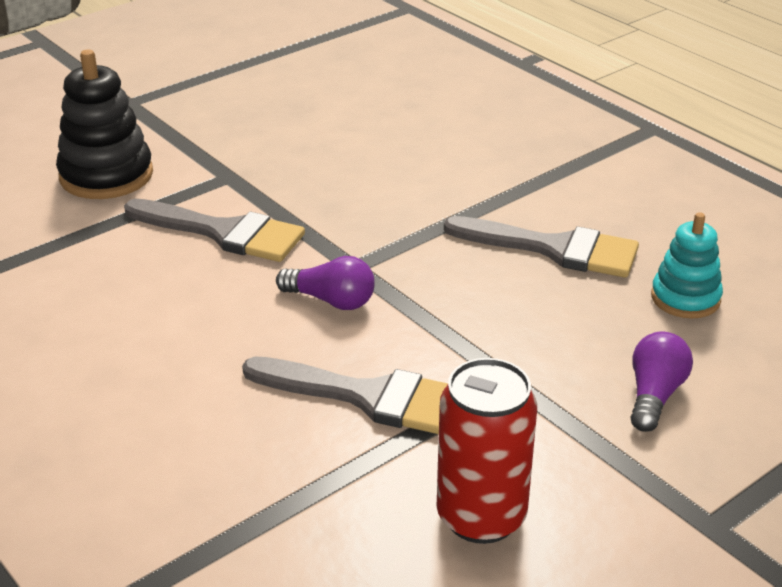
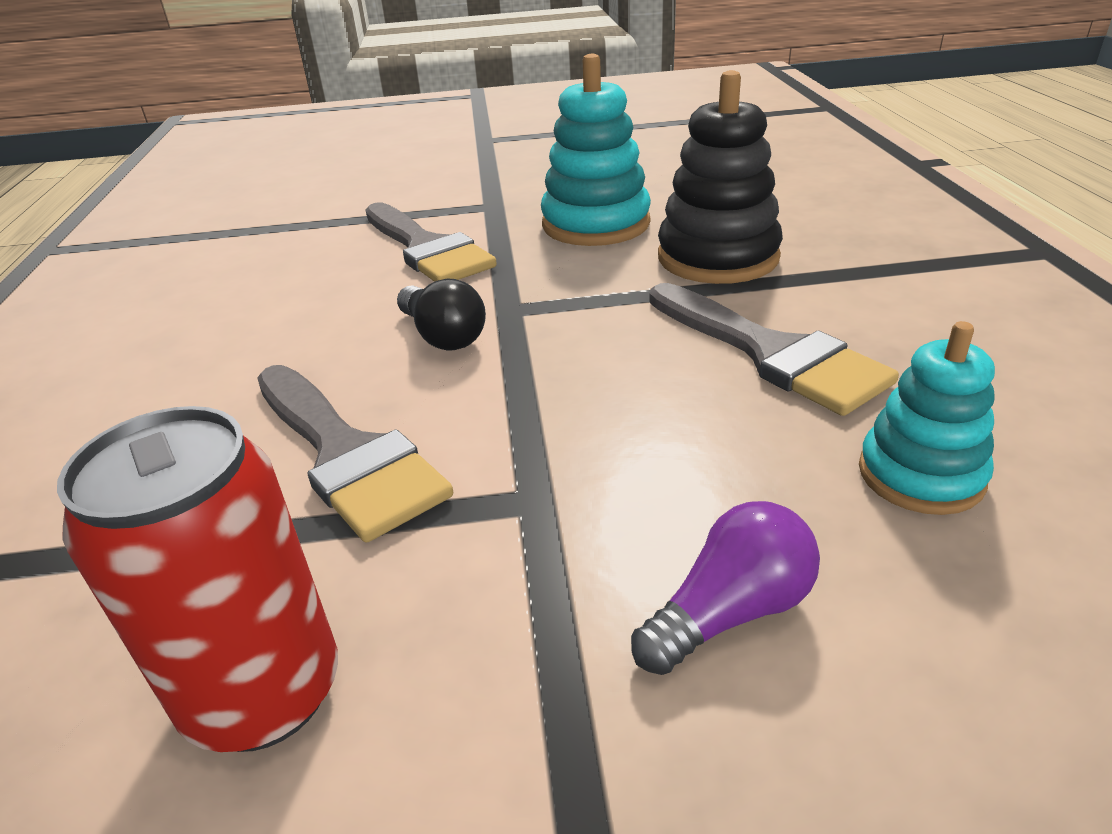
camera: 35 degrees right, 0 degrees up
black stacking toy [56,50,153,199] -> black stacking toy moved to [658,70,783,284]
purple light bulb [276,256,375,310] -> black light bulb [397,279,486,351]
none -> turquoise stacking toy [541,54,651,246]

